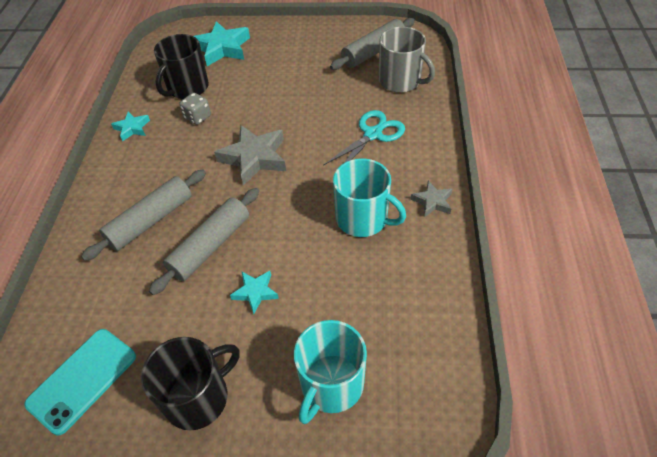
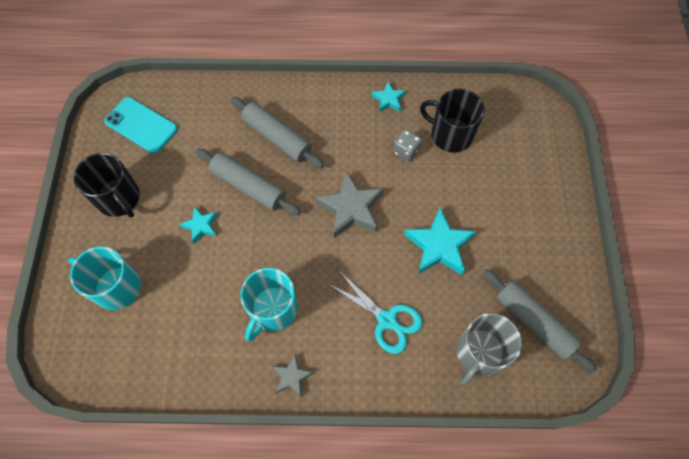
camera: 85 degrees right, 15 degrees up
turquoise star [194,21,250,66] -> turquoise star moved to [404,208,477,275]

